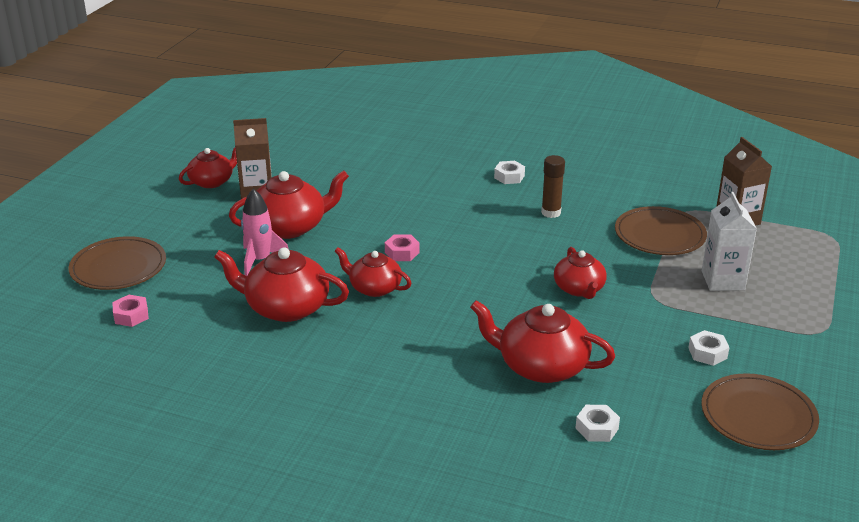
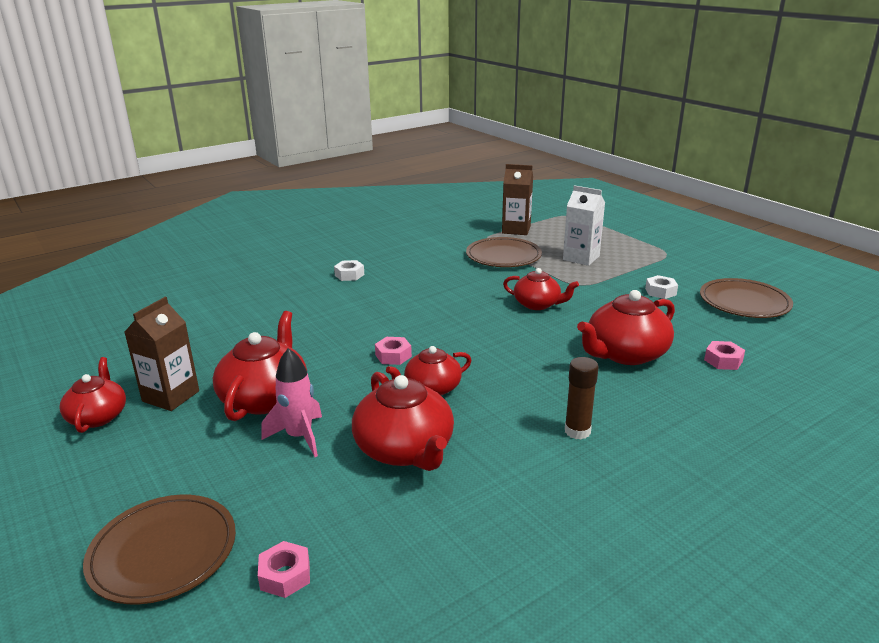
camera: 55 degrees left, 5 degrees down
red teapot [214,248,349,322] -> red teapot turned 75 degrees counterclockwise [352,372,454,471]
brown glue stick [541,155,565,218] -> brown glue stick moved to [565,357,599,439]
white nut [576,405,620,442] -> pink nut [704,341,745,370]

